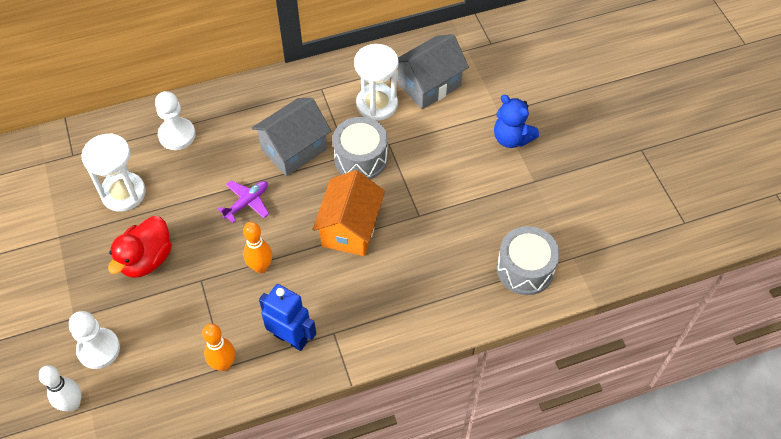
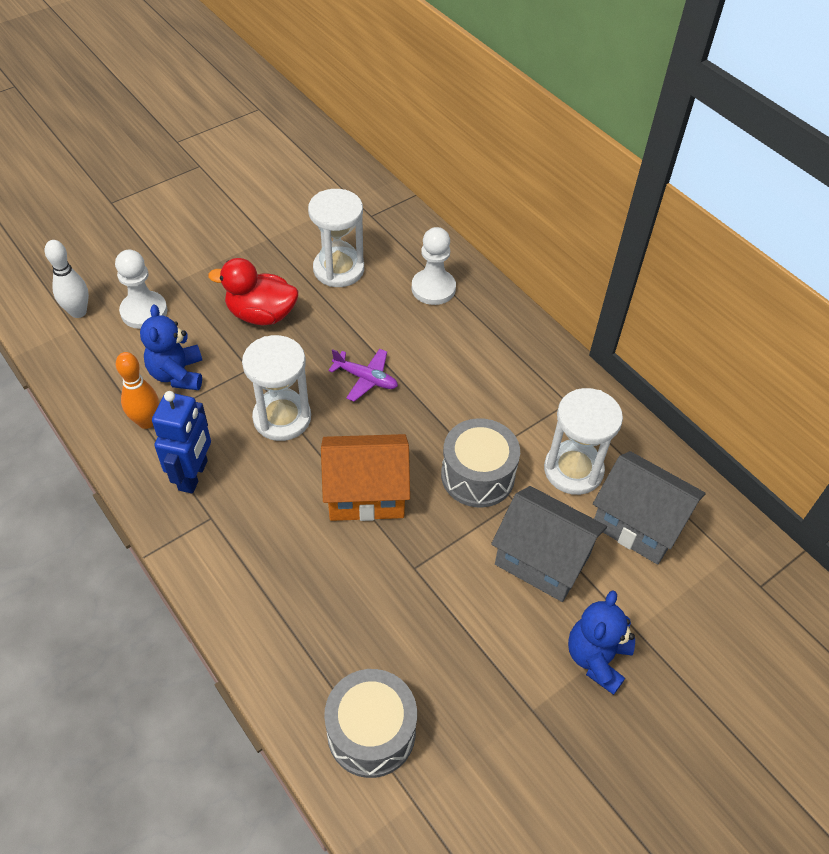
camera: 70 degrees right, 5 degrees down
orange bowling pin [243,222,272,273] -> white hourglass [242,335,311,441]
grey house [252,98,331,176] -> grey house moved to [491,486,607,602]
none -> blue teddy bear [140,304,202,390]

